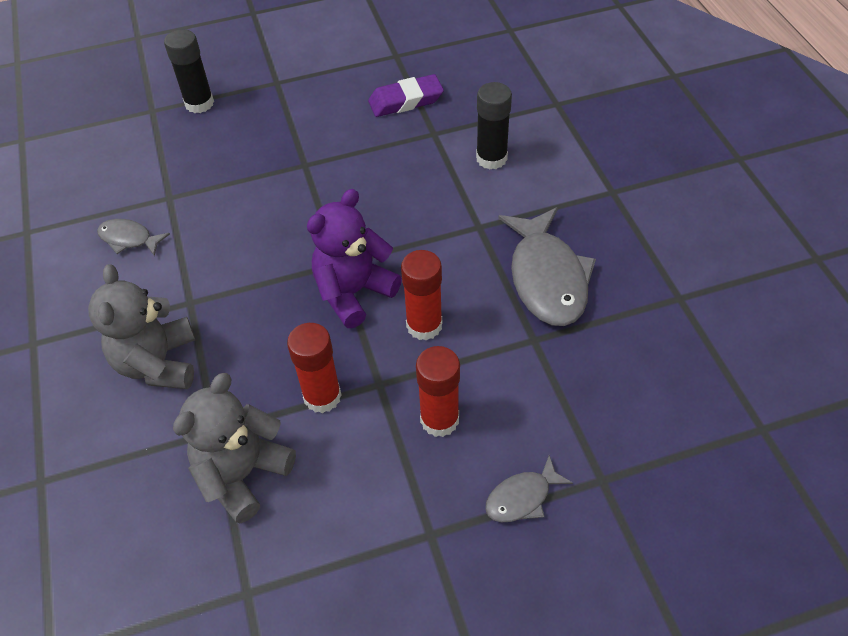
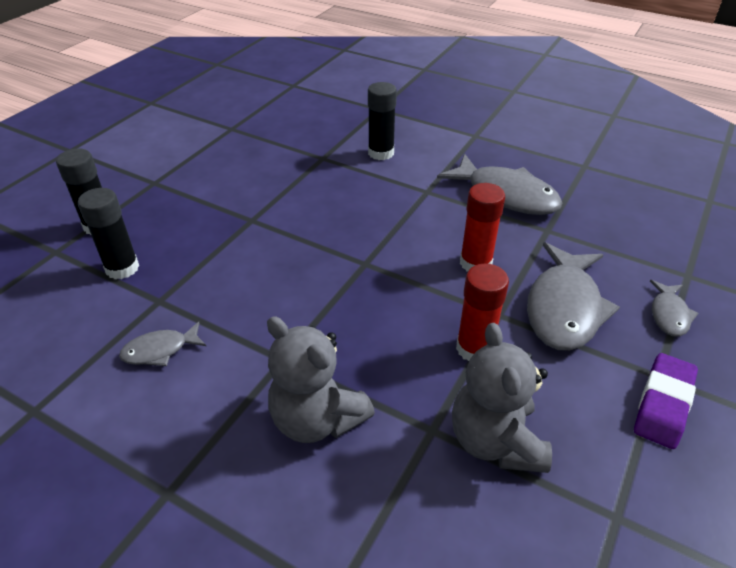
camera: 45 degrees left, 10 degrees down
purple teddy bear [307,189,402,328] -> none
purple eraser [368,74,444,117] -> purple eraser moved to [634,353,698,449]
red glue stick [416,346,460,437] -> grey fish [527,242,620,351]
none -> black glue stick [78,188,139,279]

